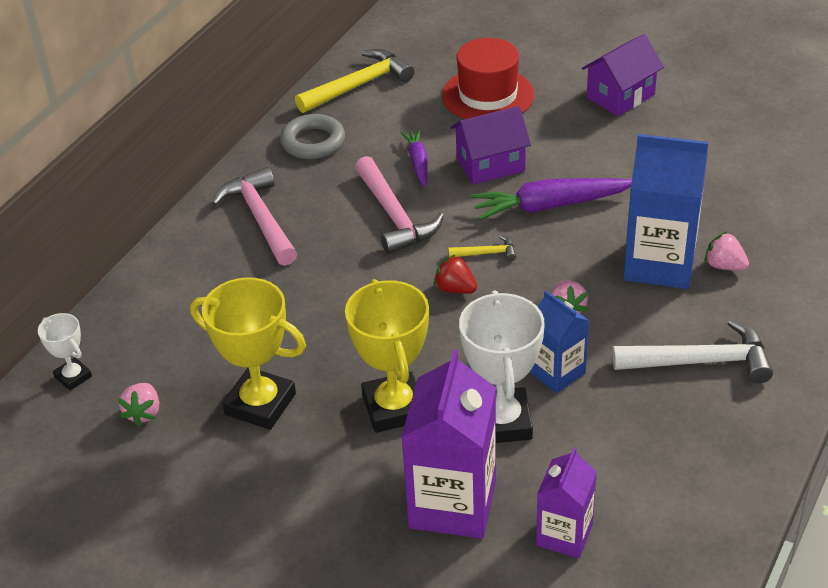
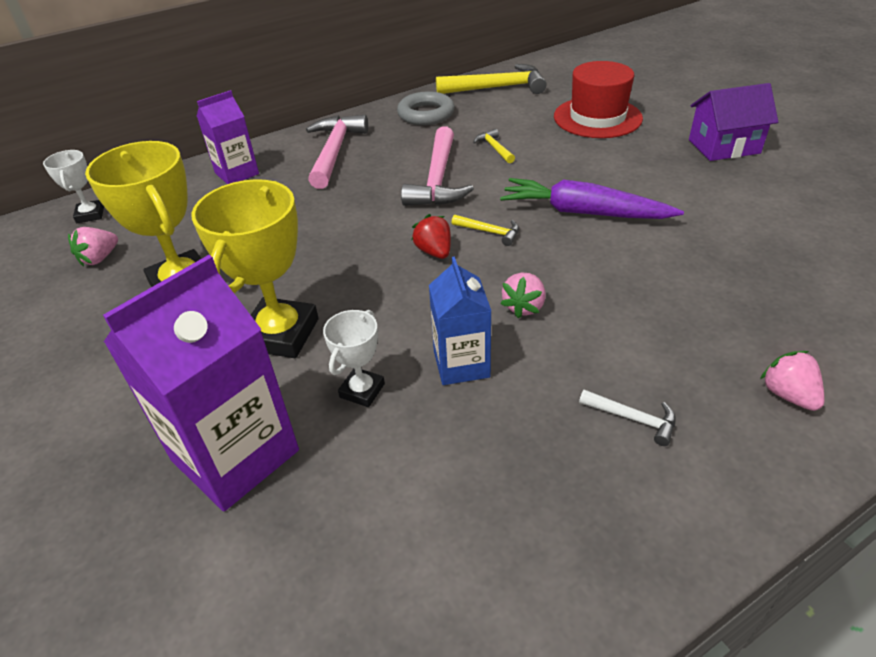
camera: 30 degrees right, 0 degrees up
purple carrot [400,129,427,187] -> yellow hammer [473,129,515,163]
purple house [451,106,531,185] -> none
white trophy [459,290,545,443] -> white trophy [323,310,385,407], size x0.52
purple carton [536,447,597,558] -> purple carton moved to [197,90,259,184]
white hammer [612,319,773,383] -> white hammer [579,390,676,446], size x0.48
blue carton [623,134,708,289] -> none
pink strawberry [705,232,749,271] -> pink strawberry moved to [760,351,825,411]

